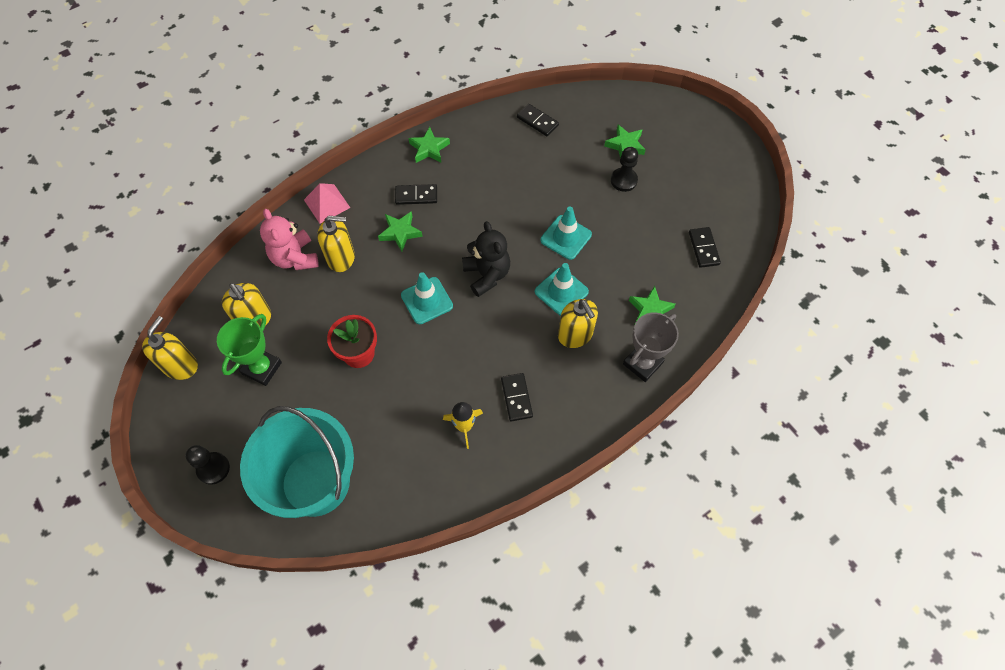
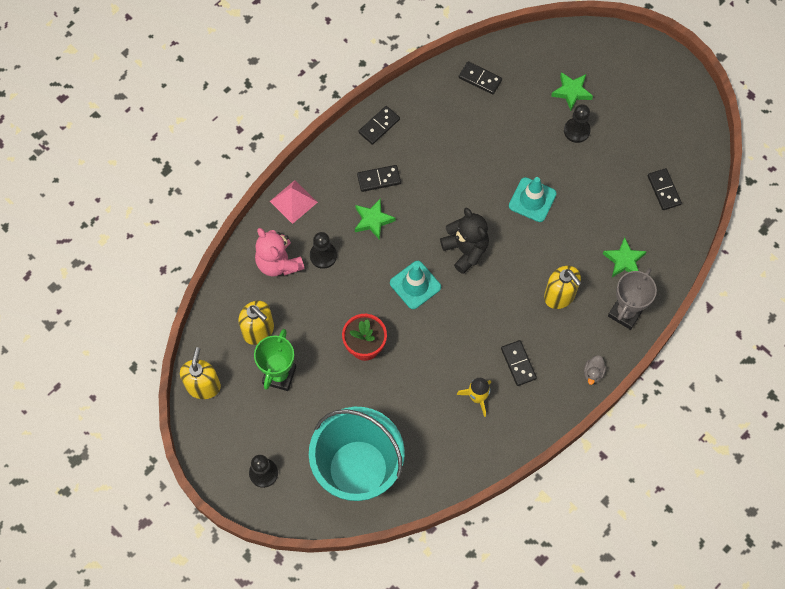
camera: 10 degrees left, 5 degrees up
yellow soap dispenser [317,216,355,272] -> black pawn [310,232,337,269]
green star [409,127,450,163] -> black domino [358,106,400,145]
turquoise traffic cone [535,263,589,316] -> none
none -> grey duck [584,355,606,385]

